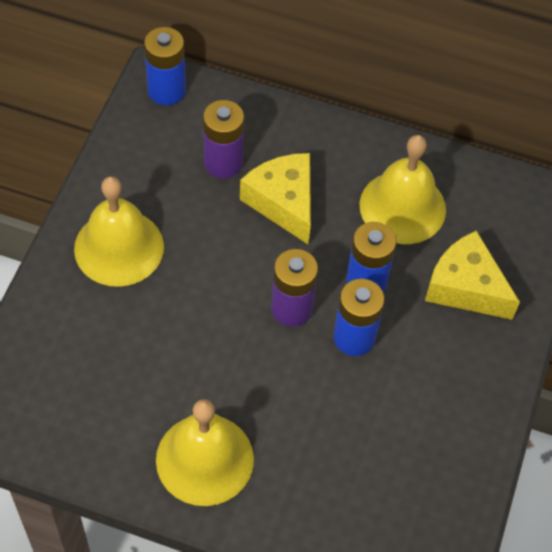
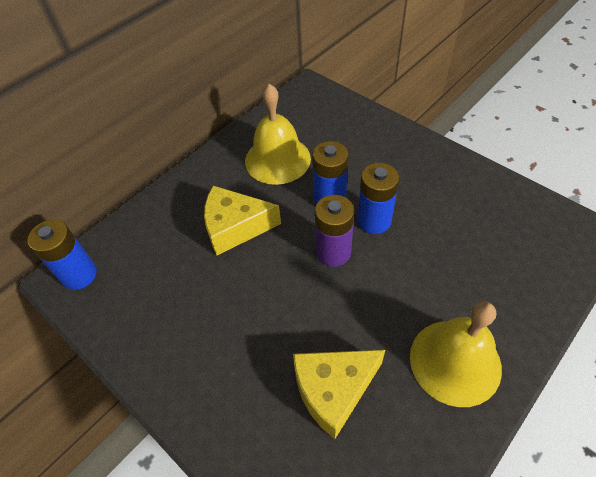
camera: 60 degrees left, 5 degrees down
yellow bell [74,176,164,287] -> none
purple battery [203,100,244,178] -> none
yellow cheese [425,230,520,320] -> yellow cheese moved to [293,350,385,439]

